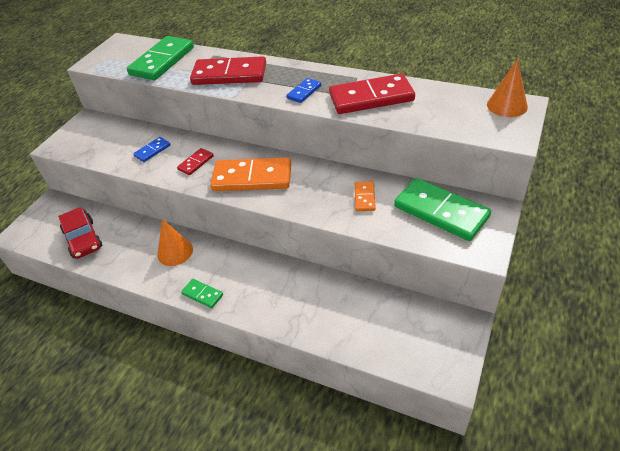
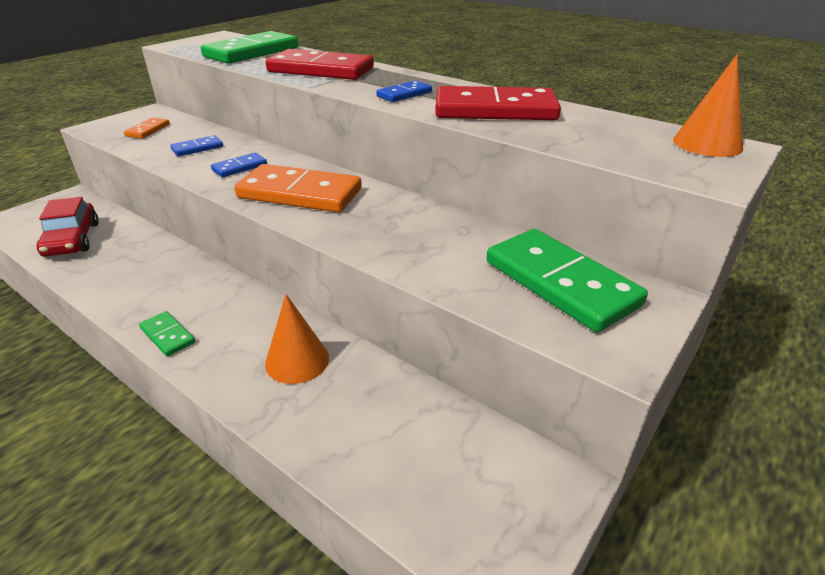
camera: 10 degrees right, 10 degrees down
orange cone [157,219,193,266] -> orange cone moved to [265,294,329,384]
red domino [177,148,214,175] -> blue domino [211,153,267,177]
orange domino [355,181,376,211] -> orange domino moved to [124,118,170,139]

